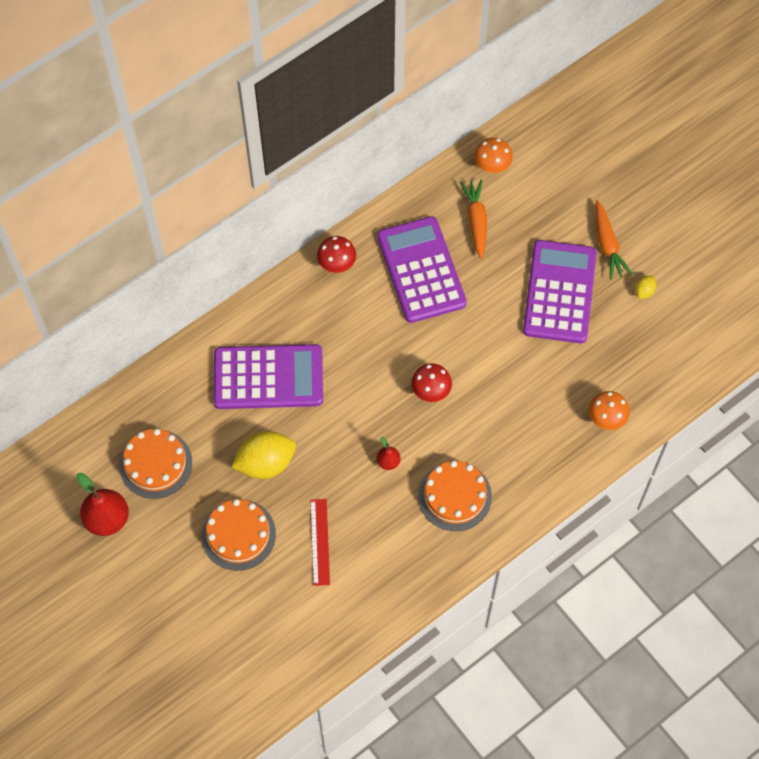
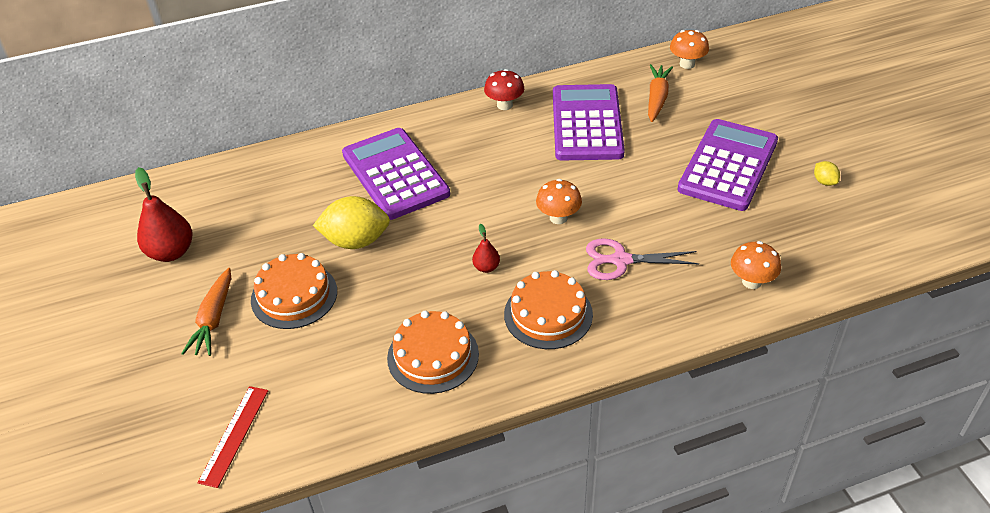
camera: 20 degrees right, 20 degrees down
orange cake [119,429,192,499] -> orange cake moved to [387,311,479,394]
purple calculator [214,344,323,409] -> purple calculator turned 135 degrees counterclockwise [342,128,450,220]
red ruler [310,499,330,586] -> red ruler moved to [198,386,268,488]
red mushroom [411,363,452,402] -> orange mushroom [536,179,582,224]
orange carrot [595,200,632,280] -> orange carrot moved to [181,268,231,356]
yellow lemon [635,276,657,299] -> yellow lemon turned 75 degrees counterclockwise [814,161,840,186]
none -> pink scissors [586,238,699,280]

